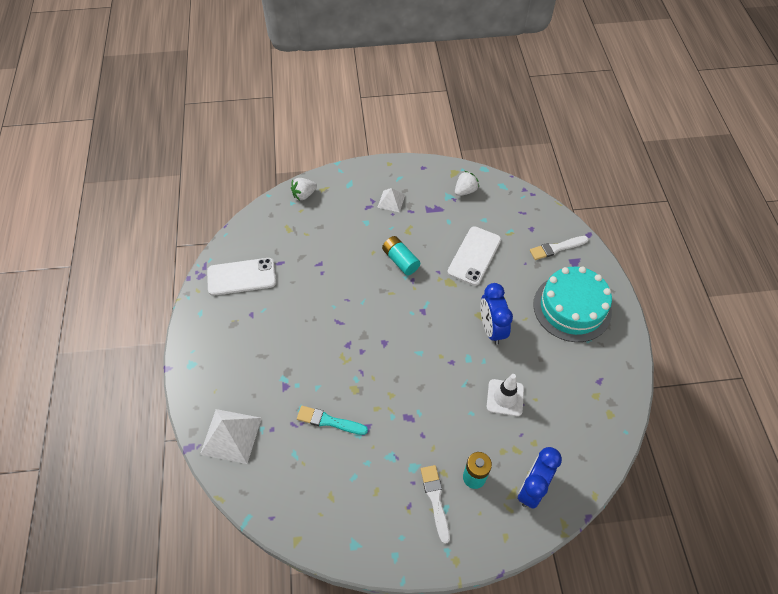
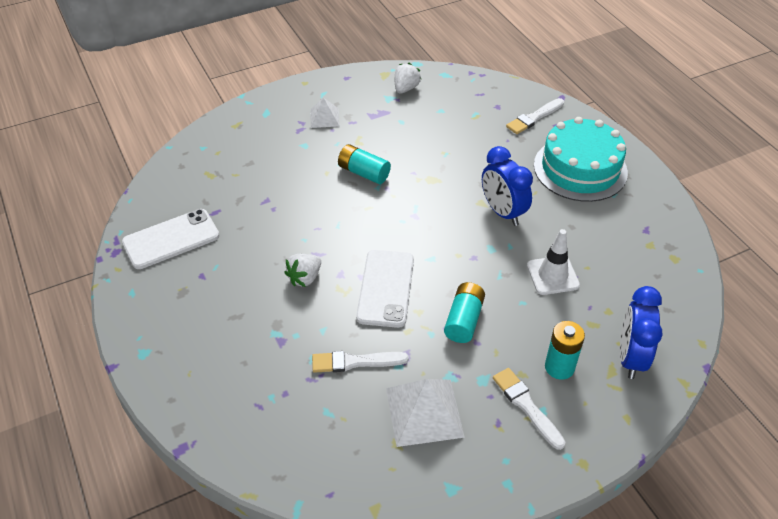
camera: 20 degrees left, 10 degrees down
white pyramid [200,409,262,464] -> white pyramid moved to [386,379,465,447]
white strawberry [291,178,317,200] -> white strawberry moved to [284,254,321,287]
turquoise brush [297,406,368,435] -> white brush [312,351,409,373]
white phone [448,226,501,286] -> white phone moved to [356,250,414,328]
none -> turquoise battery [444,282,485,343]

